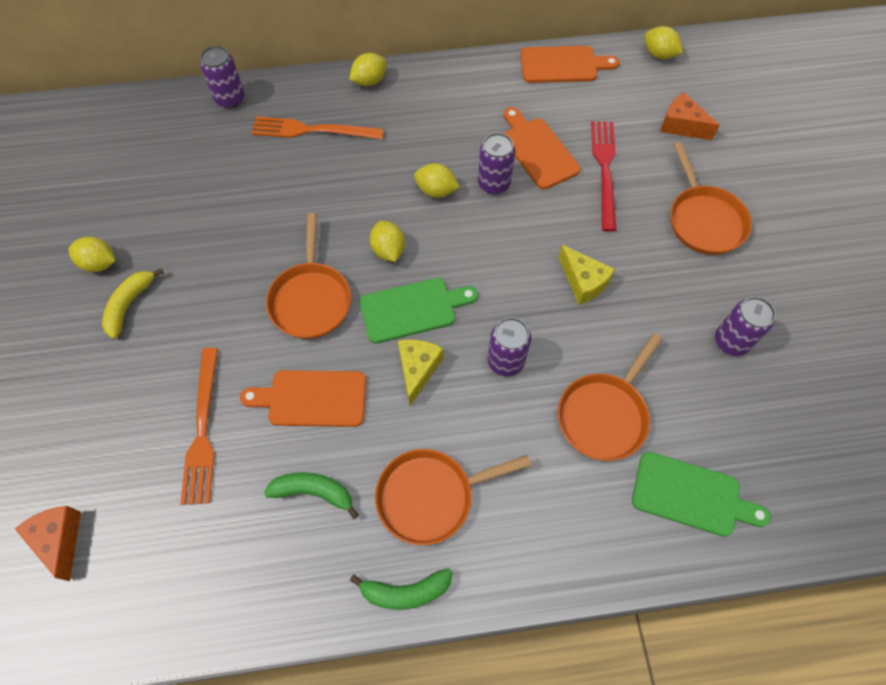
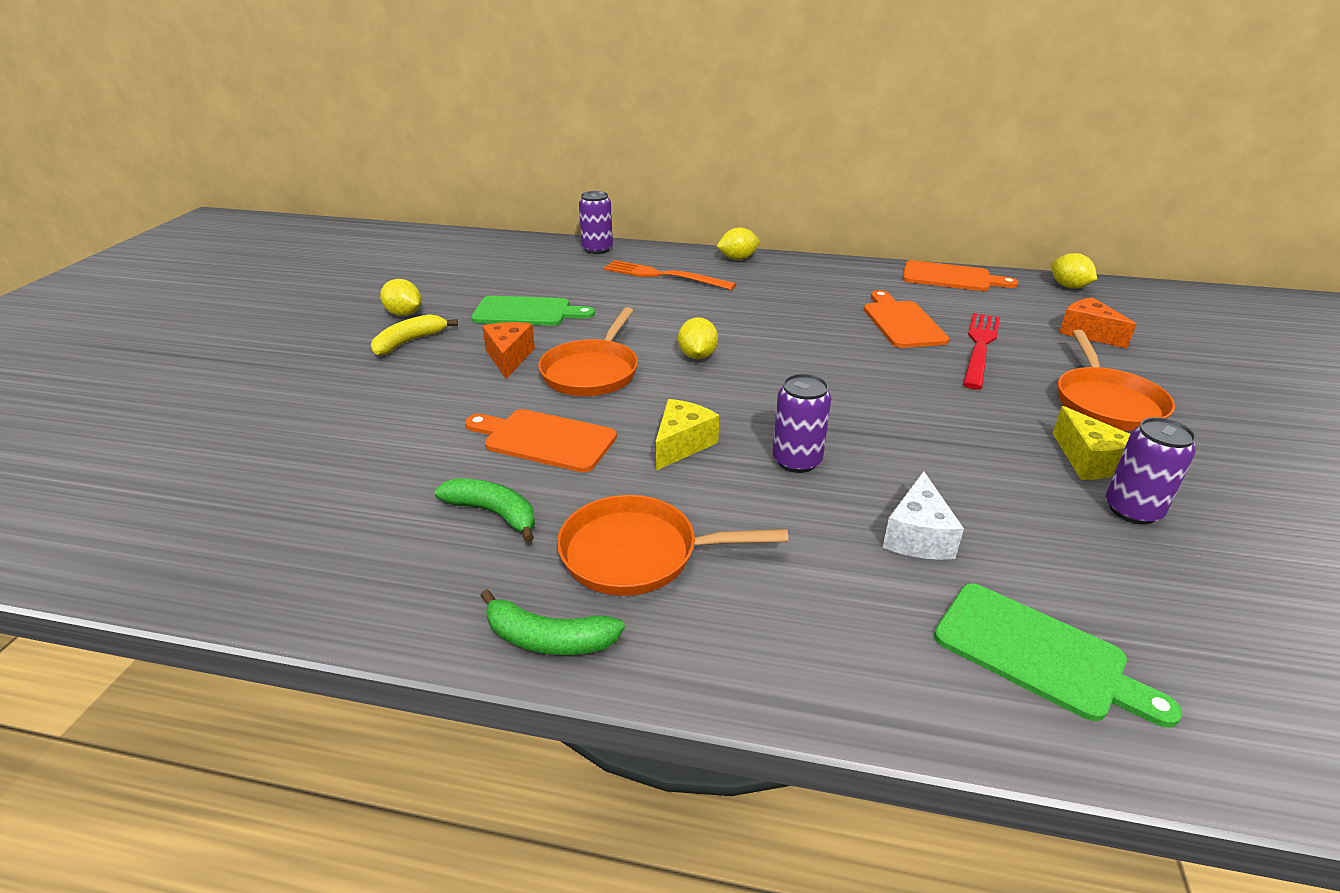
camera: 20 degrees right, 30 degrees down
orange cheese [15,506,81,581] -> orange cheese moved to [482,322,535,379]
orange fork [180,348,218,505] -> none
green cutting board [360,278,478,344] -> green cutting board moved to [471,296,595,326]
yellow lemon [414,163,460,198] -> none
purple can [478,133,515,195] -> none
yellow cheese [558,245,615,305] -> yellow cheese moved to [1052,406,1130,480]
orange pan [558,333,662,461] -> white cheese [882,471,964,560]

